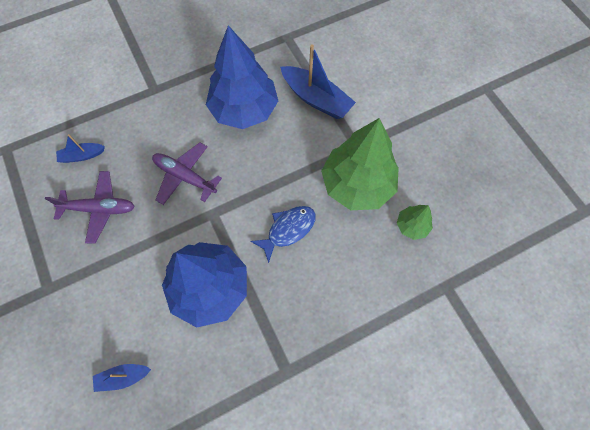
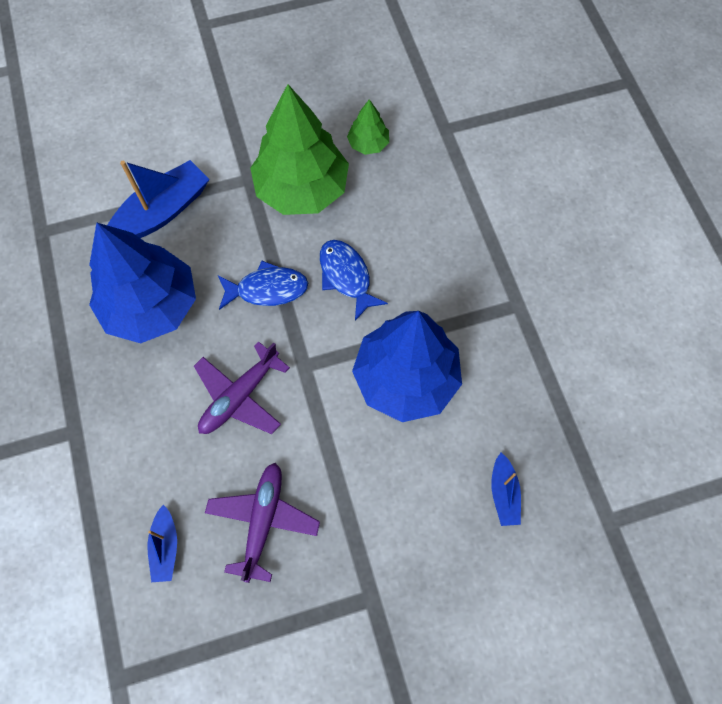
camera: 80 degrees left, 0 degrees up
none -> blue fish [218,261,308,310]

